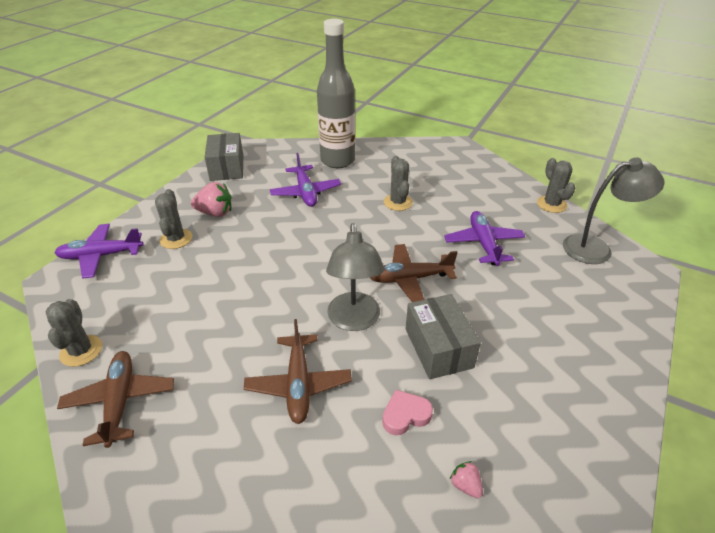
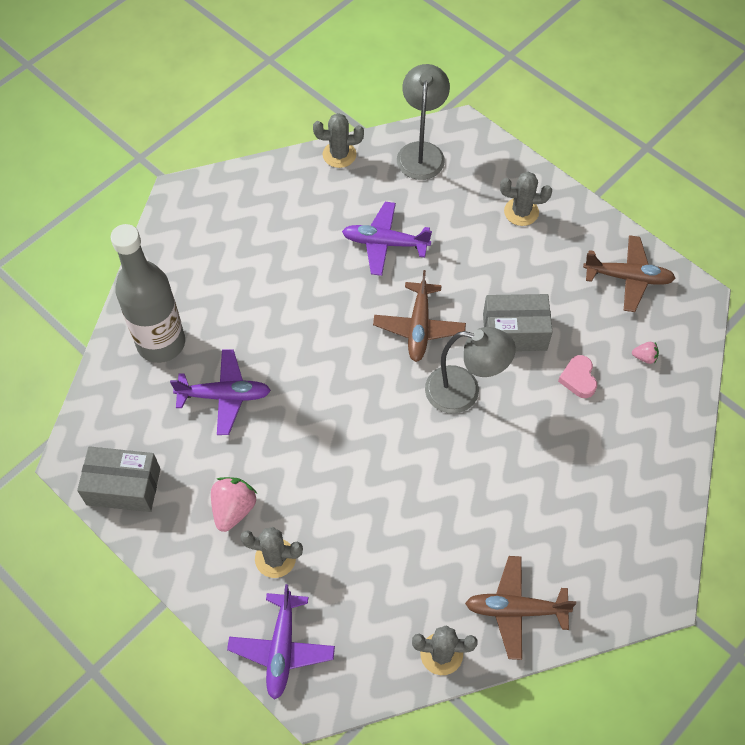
camera: 75 degrees left, 20 degrees up
brown plane [244,319,352,424] -> brown plane moved to [583,235,675,312]
grey cactus [384,156,413,211] -> grey cactus moved to [500,172,552,226]
pink strawberry [450,461,483,498] -> pink strawberry turned 150 degrees counterclockwise [632,342,659,364]

